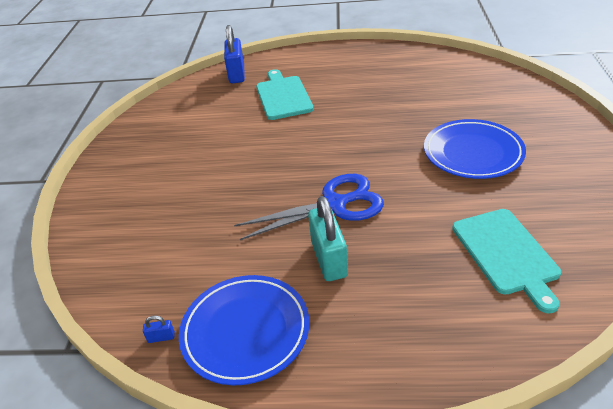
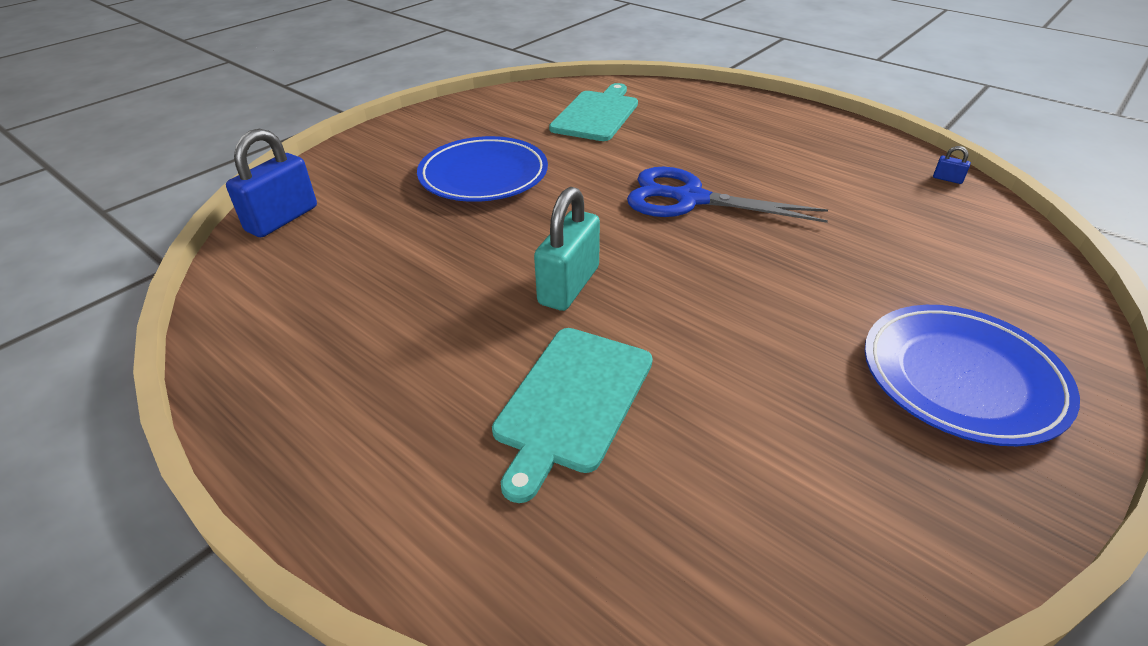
camera: 145 degrees left, 0 degrees up
blue plate [179,275,309,385] -> blue plate moved to [865,305,1080,446]
blue padlock [224,25,245,84] -> blue padlock moved to [226,129,317,237]
turquoise padlock [308,196,348,281] -> turquoise padlock moved to [534,187,600,311]

